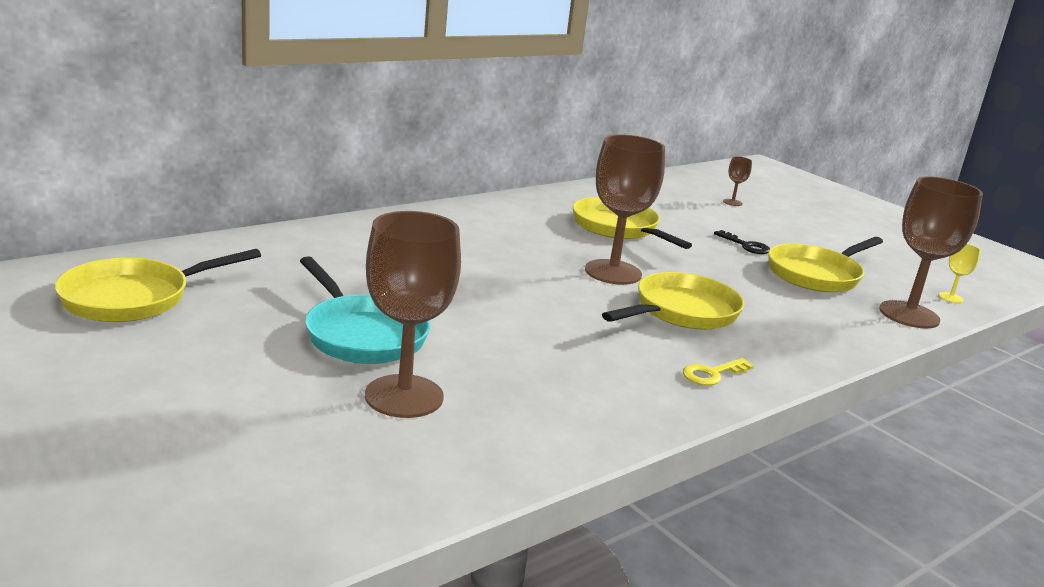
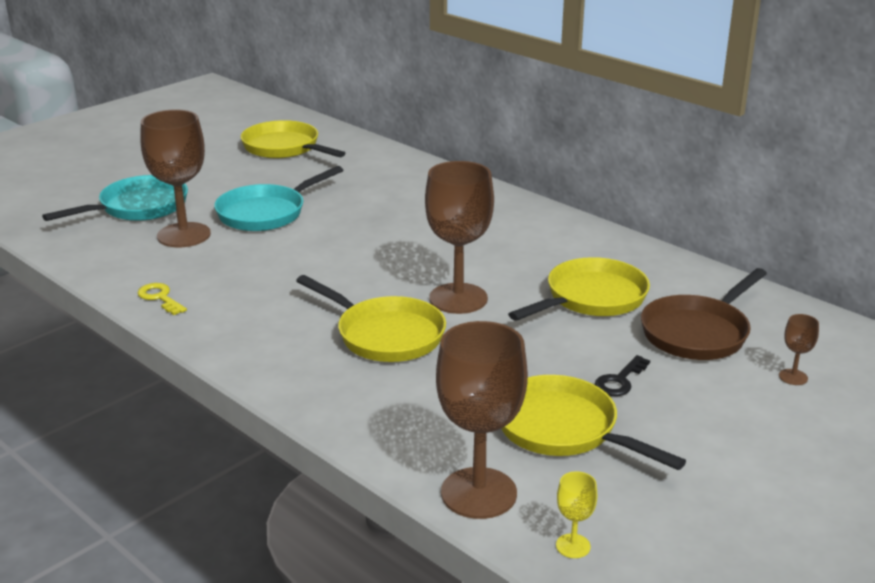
camera: 85 degrees right, 5 degrees up
yellow key [683,358,754,386] -> yellow key moved to [137,283,187,315]
none -> turquoise pan [42,175,188,221]
none -> brown pan [641,268,767,360]

